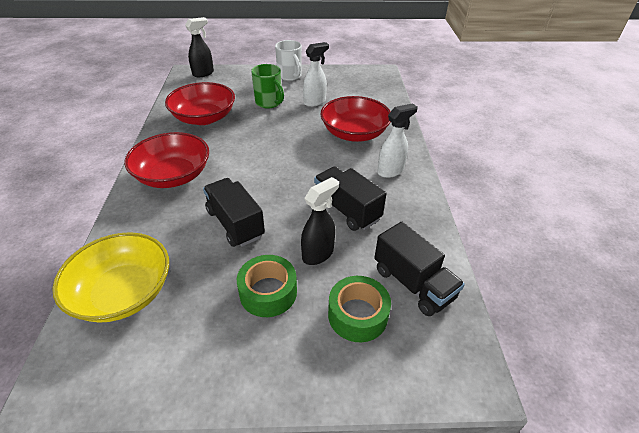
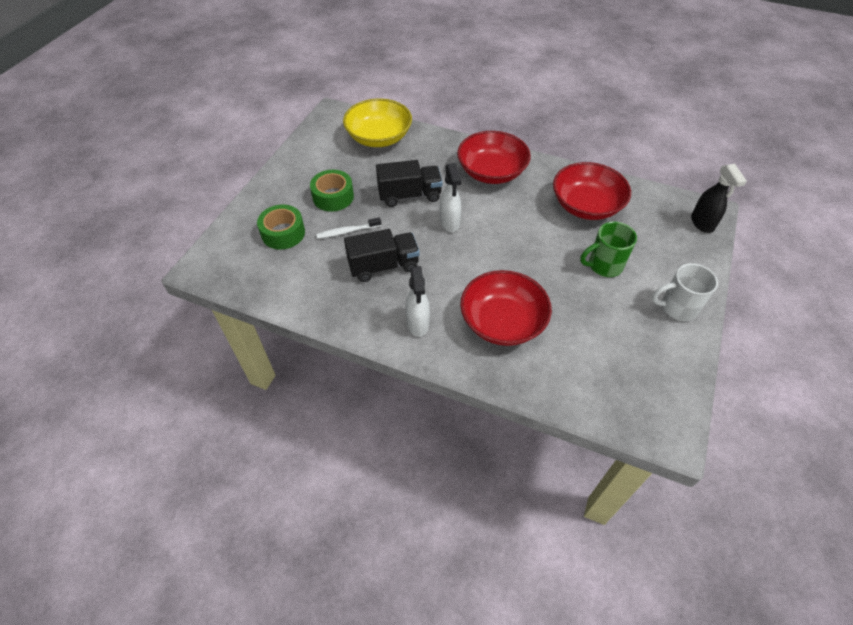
camera: 115 degrees right, 10 degrees up
black spray bottle [301,177,339,265] -> white toothbrush [316,217,381,239]
white spray bottle [303,42,329,107] -> white spray bottle moved to [440,163,461,232]
black truck [374,222,465,316] -> none

